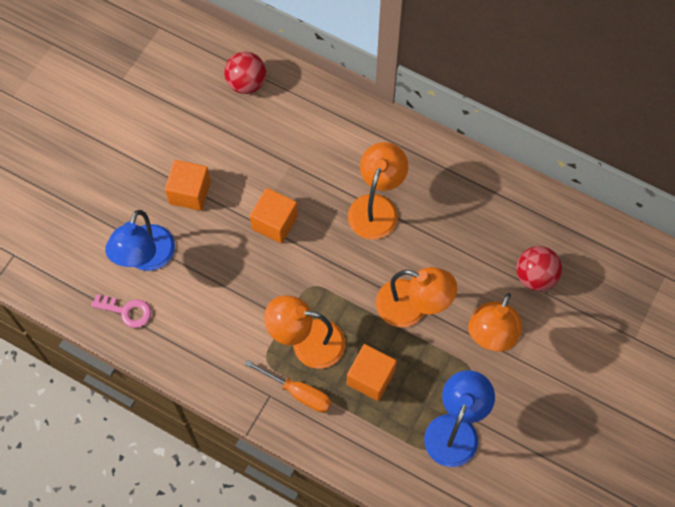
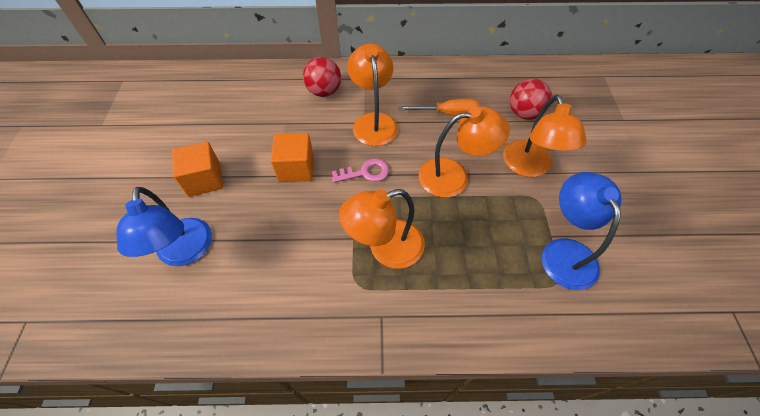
camera: 30 degrees left, 10 degrees down
pink key [91,294,151,328] -> pink key moved to [332,158,389,183]
red ball [224,52,266,94] -> red ball moved to [303,57,341,97]
orange screwdriver [244,360,332,413] -> orange screwdriver moved to [398,99,480,116]
orange cube [347,344,397,401] -> none

